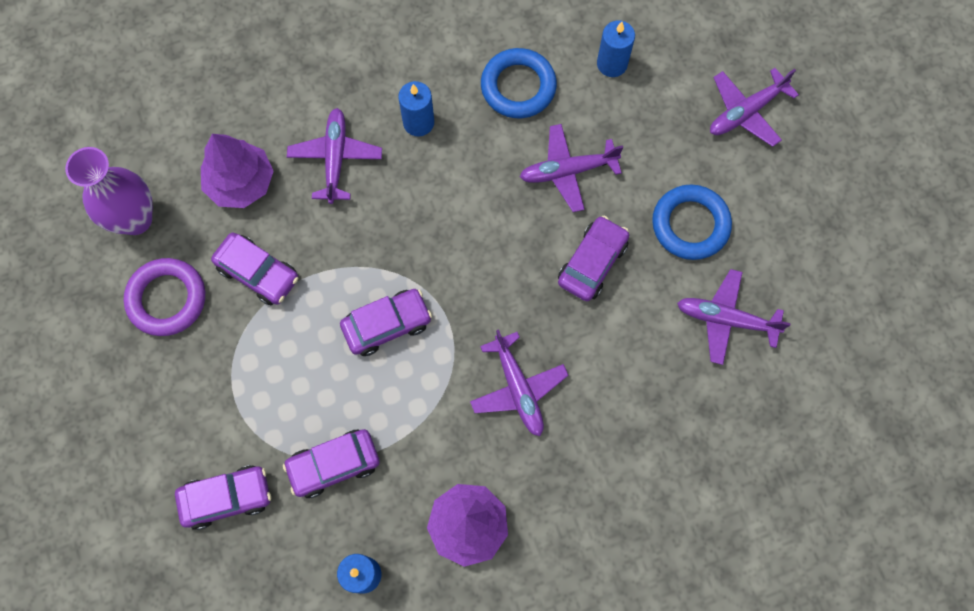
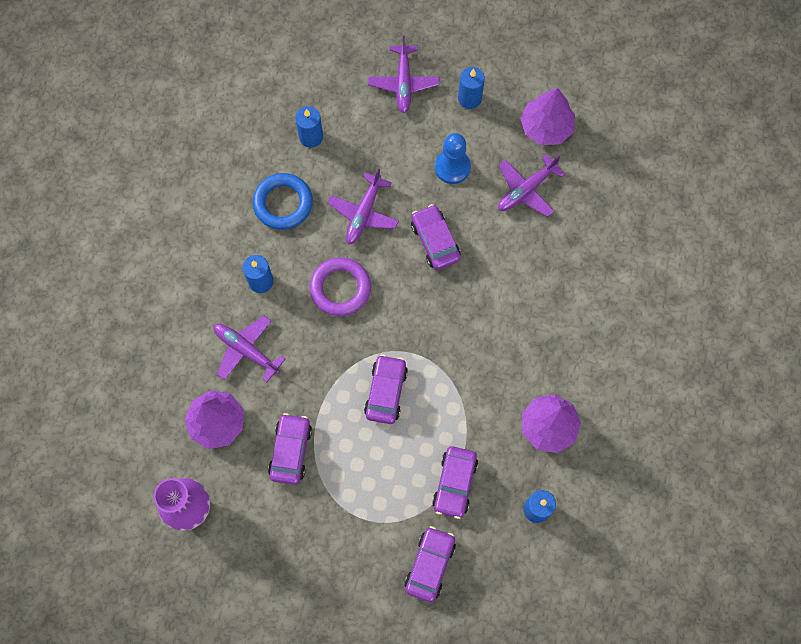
camera: 55 degrees left, 0 degrees up
purple ring [124,258,205,336] -> purple ring moved to [310,257,371,316]
purple car [211,232,299,305] -> purple car turned 60 degrees counterclockwise [268,413,312,485]
purple plane [470,329,569,436] -> none
blue ring [652,185,732,260] -> blue pawn [435,133,471,184]
none -> blue candle [458,67,485,109]
none -> purple tree [520,87,575,145]

